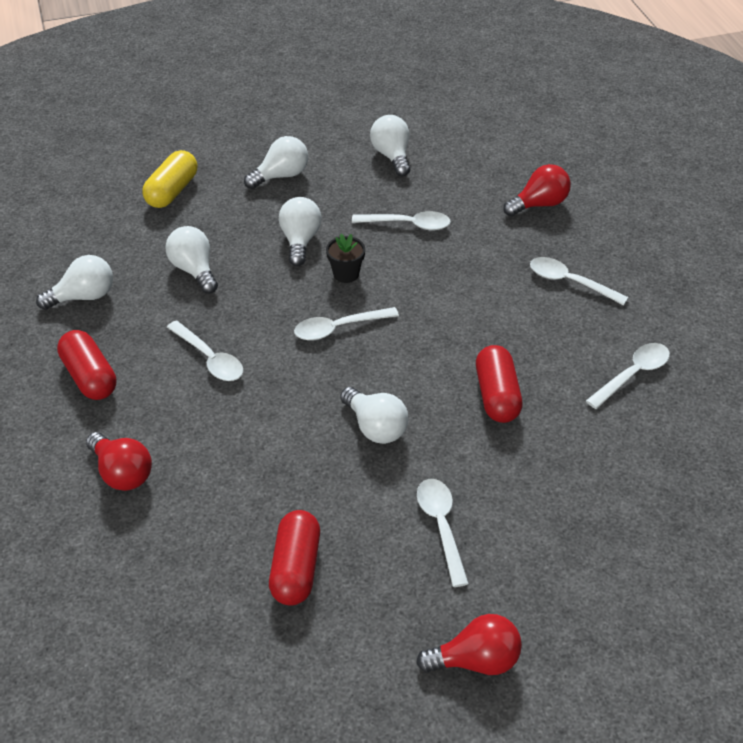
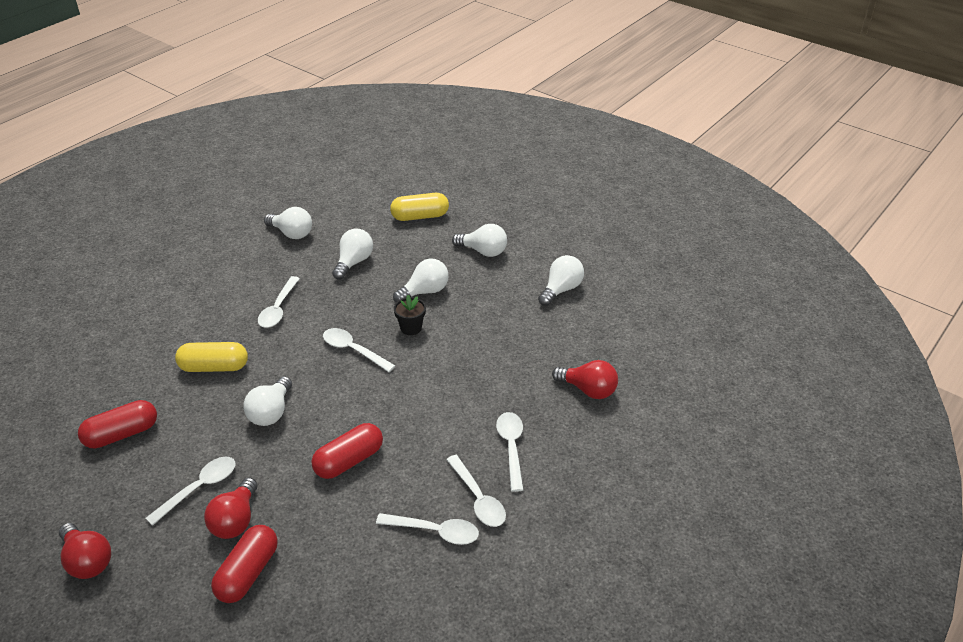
camera: 55 degrees right, 5 degrees down
red capsule [57,330,116,400] -> red capsule moved to [211,525,278,603]
red light bulb [86,432,152,491] -> red light bulb moved to [204,478,257,539]
white spoon [352,211,451,230] -> white spoon moved to [446,455,506,527]
none -> yellow capsule [175,342,248,372]

